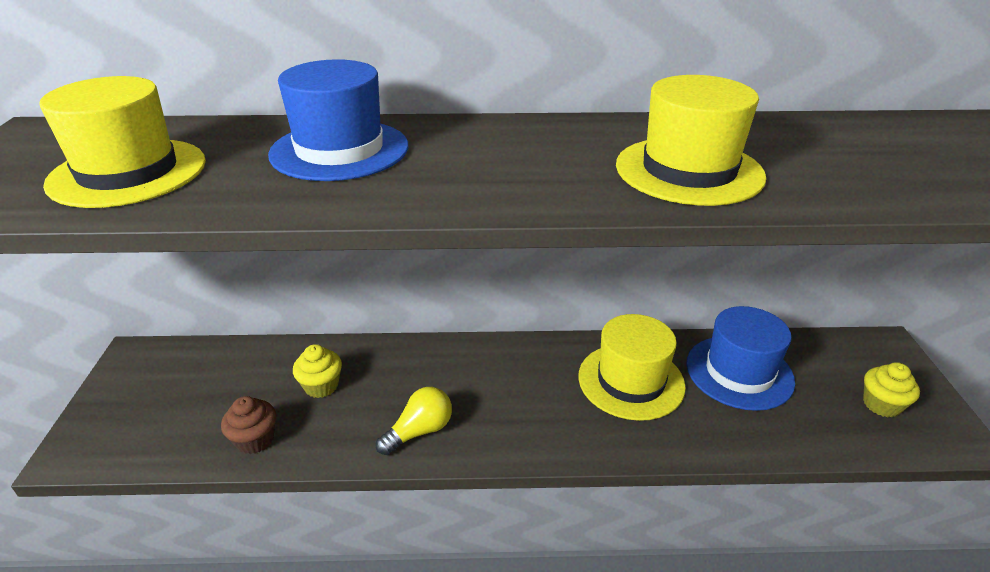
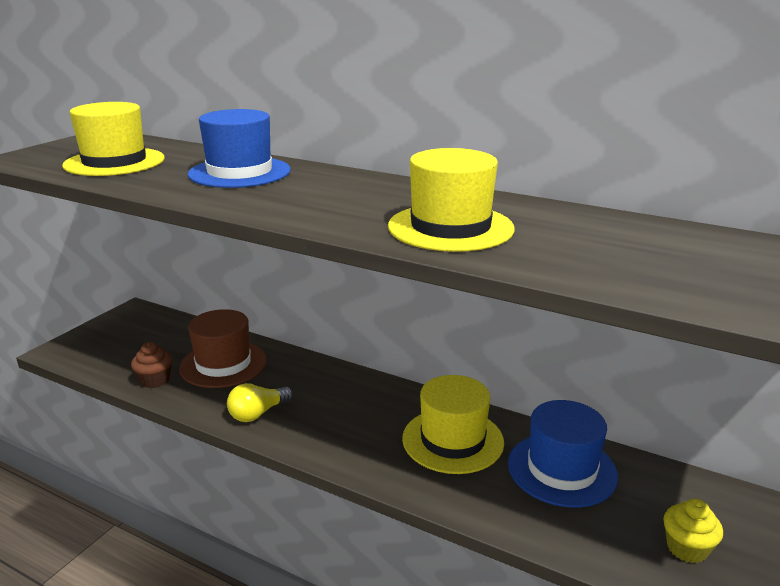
camera: 30 degrees right, 10 degrees down
yellow cupcake [293,344,342,398] -> brown hat [179,309,267,388]
yellow light bulb [376,387,452,455] -> yellow light bulb turned 150 degrees clockwise [227,383,293,422]

